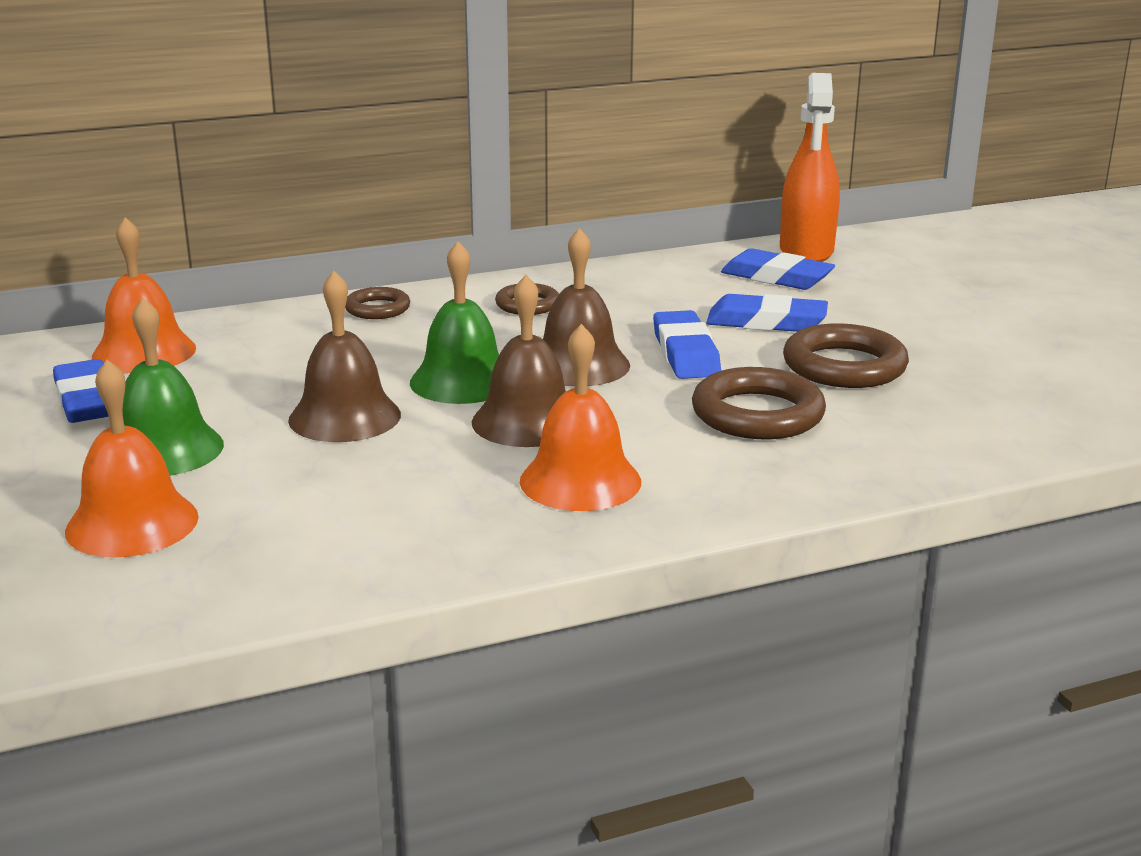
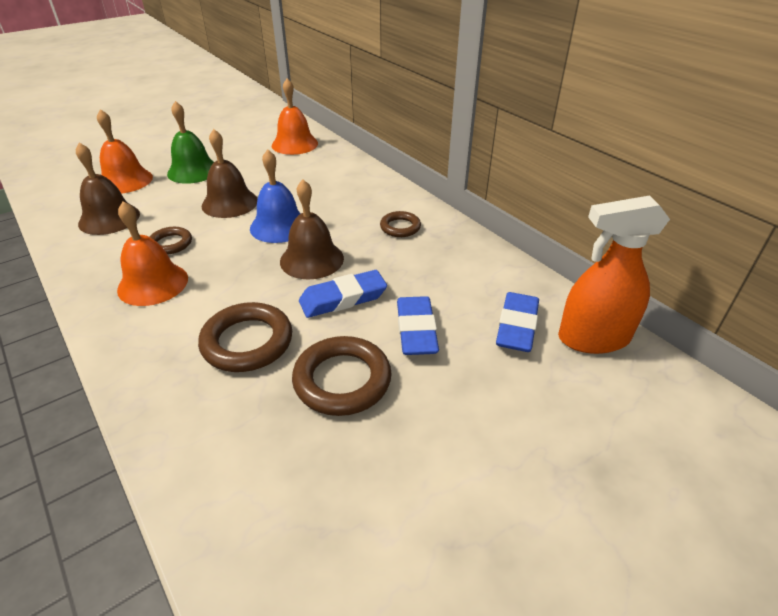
camera: 75 degrees right, 15 degrees up
blue eraser [53,359,109,423] -> none
brown ring [345,287,410,319] -> brown ring moved to [150,227,192,255]
green bell [410,241,499,404] -> blue bell [250,149,301,243]
brown bell [472,275,566,447] -> brown bell moved to [76,143,140,235]

